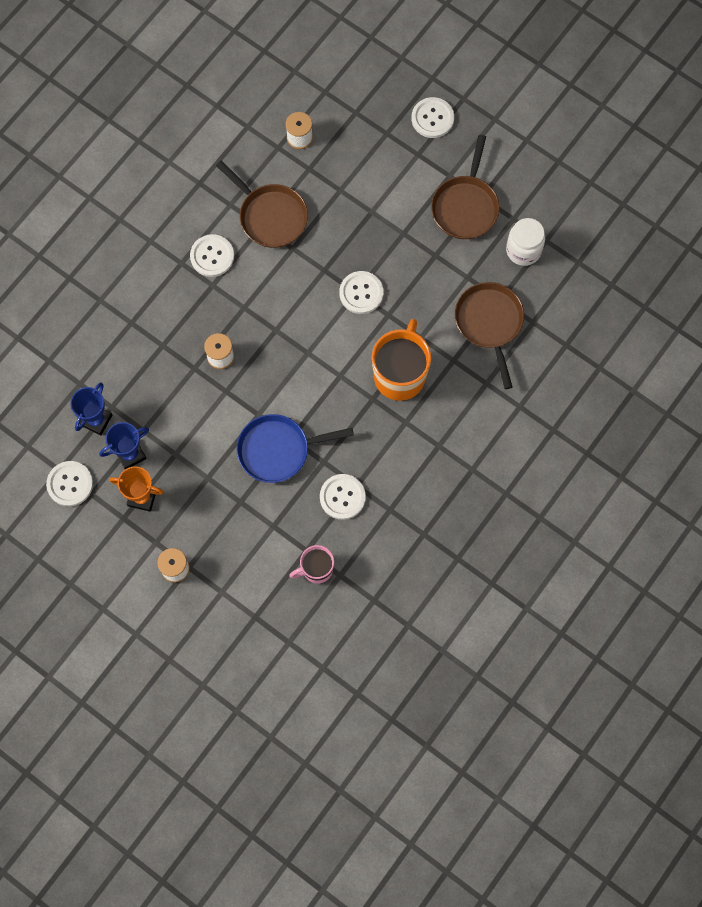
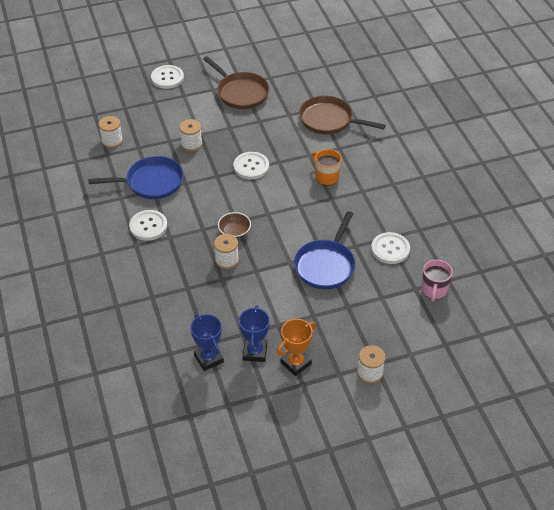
camera: 55 degrees left, 25 degrees down
white button [46,461,93,506] -> none
brown pan [216,160,308,248] -> blue pan [88,156,184,199]
orange mug [372,319,431,401] -> orange mug [312,149,342,186], size x0.57
white jar [506,218,545,266] -> none
none -> white spool [179,119,202,151]
none -> brown bowl [218,212,251,238]

